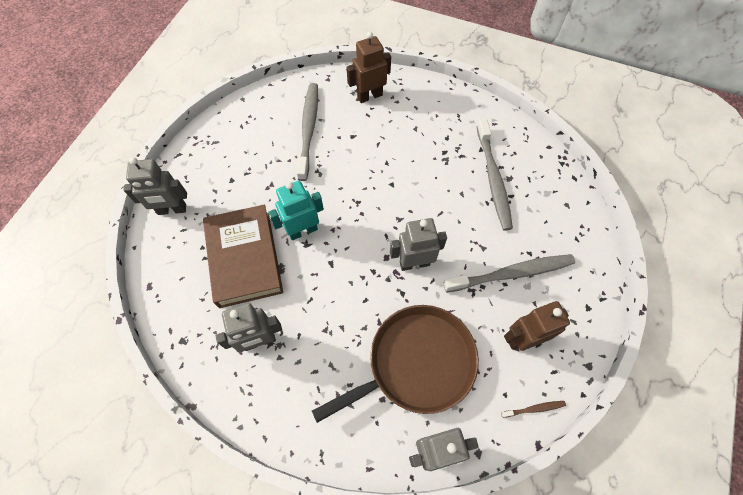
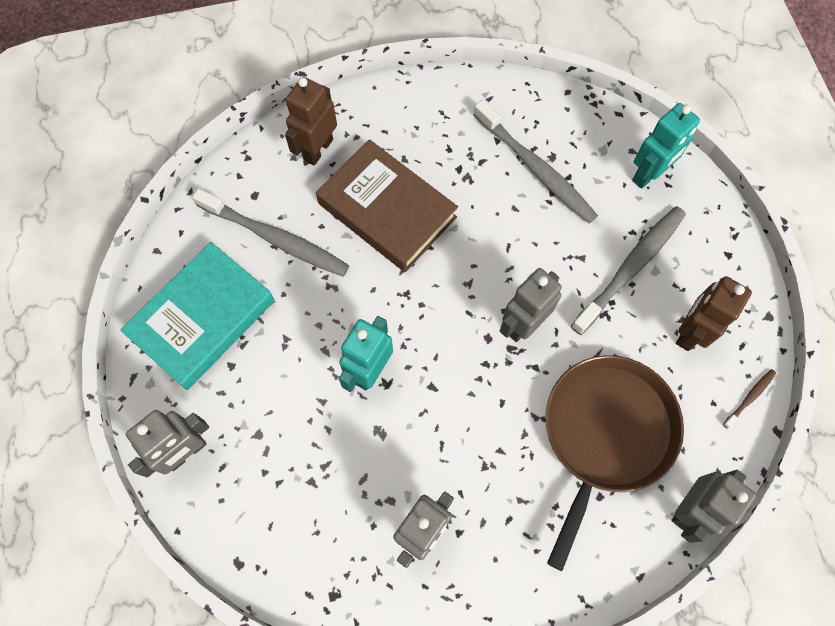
camera: 35 degrees left, 5 degrees up
brown book [203,205,283,308] -> brown book moved to [316,139,458,272]
grey toothbrush [296,83,318,181] -> grey toothbrush turned 150 degrees clockwise [192,188,349,277]
none -> turquoise book [120,242,275,390]
none -> turquoise robot [632,103,700,189]

